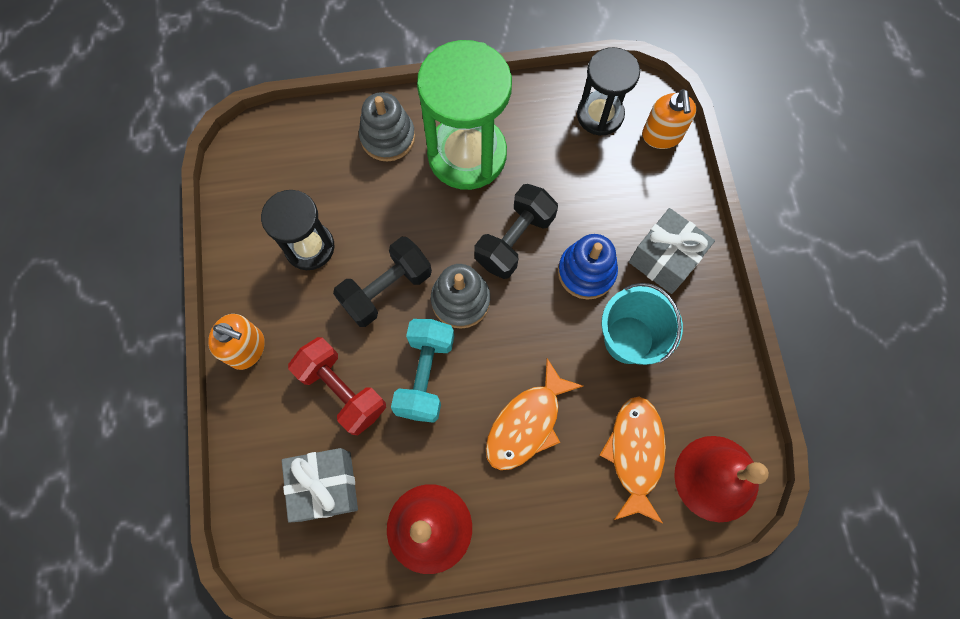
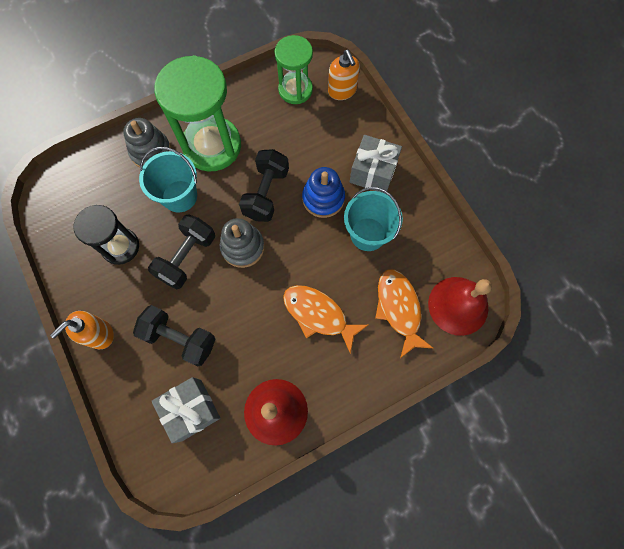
camera: 20 degrees left, 0 degrees up
orange soap dispenser [208,314,265,370] -> orange soap dispenser turned 135 degrees clockwise [50,311,114,349]
red dumbbell [288,337,386,435] -> black dumbbell [133,305,215,366]
turquoise dumbbell [391,319,454,423] -> none
orange fish [486,359,583,470] -> orange fish turned 105 degrees clockwise [283,285,368,354]
black hourglass [577,47,640,136] -> green hourglass [275,35,313,104]
none -> turquoise bucket [139,147,197,213]

